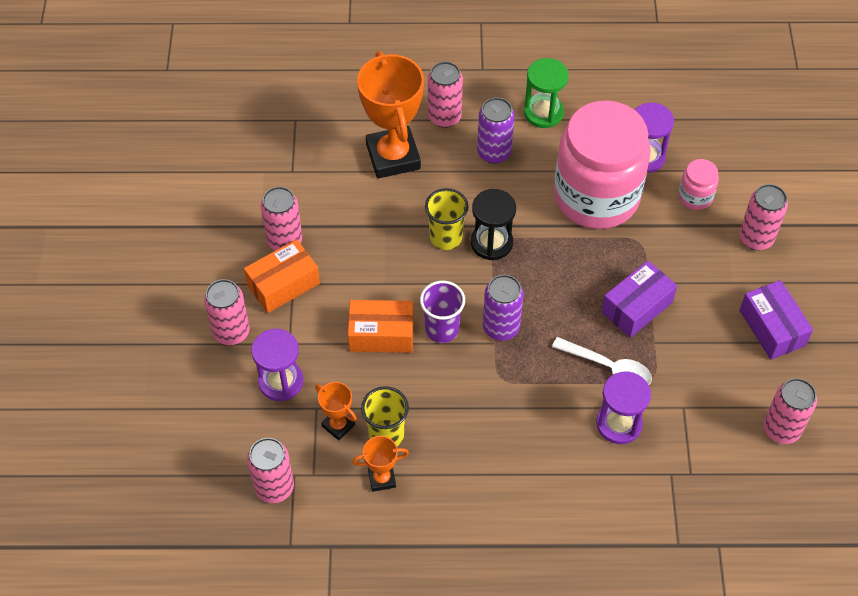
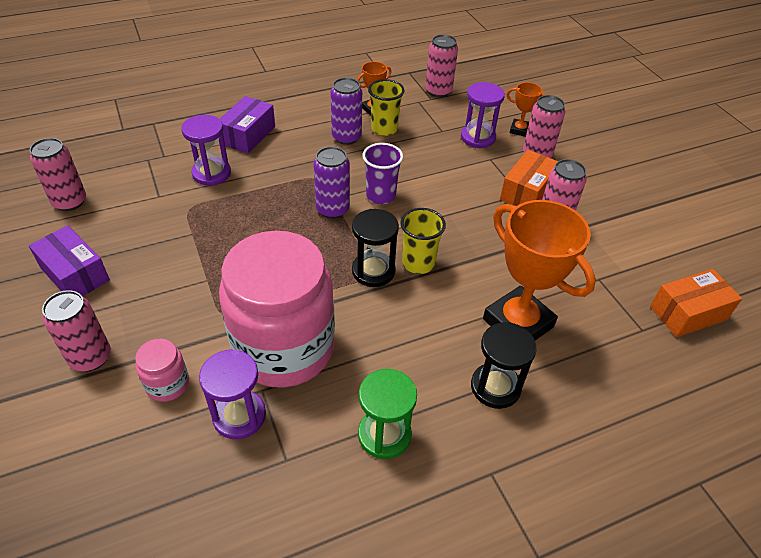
camera: 155 degrees right, 10 degrees down
orange trophy [315,382,357,440] -> orange trophy moved to [506,82,545,137]
orange box [348,300,414,353] -> orange box moved to [650,269,742,337]
pink can [428,61,463,128] -> black hourglass [471,322,537,409]
purple can [477,97,515,164] -> purple can moved to [330,78,362,145]
white spoon [552,337,652,385] -> none
purple box [601,260,677,338] -> purple box moved to [220,96,275,153]

